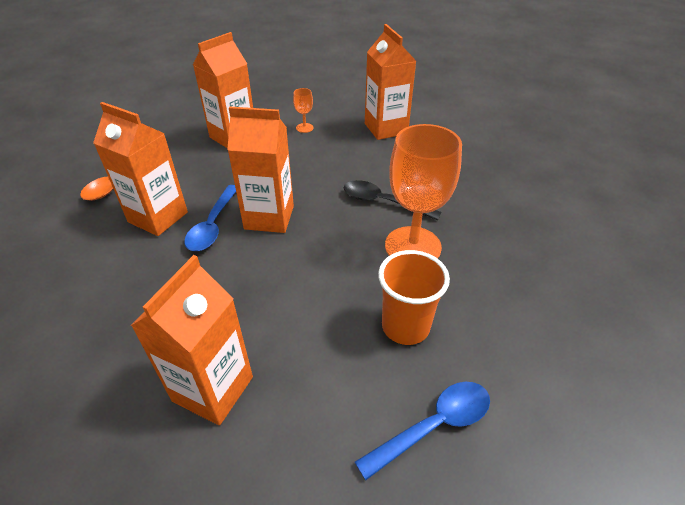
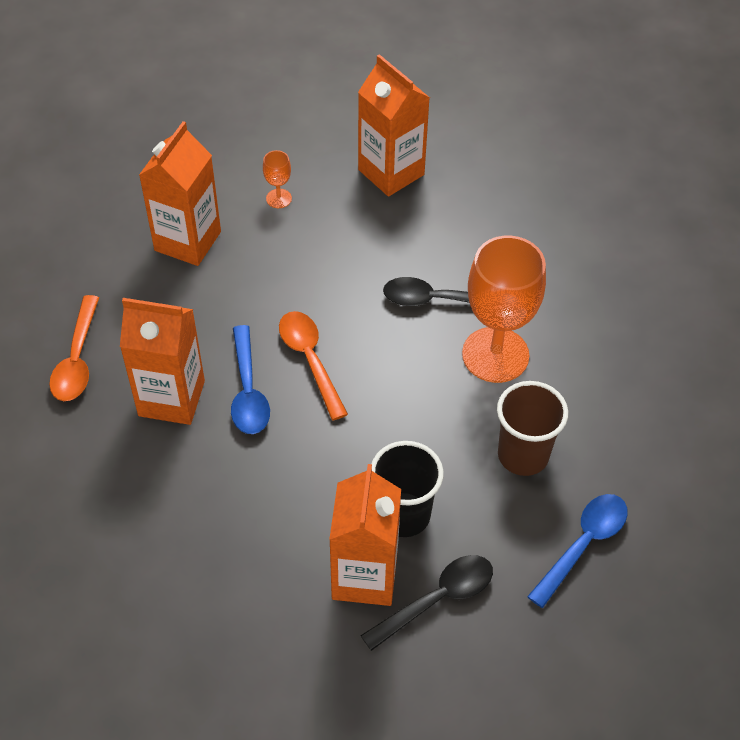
camera: 20 degrees left, 10 degrees up
orange carton [227,107,294,233] -> orange spoon [279,311,348,420]
orange cup [378,250,450,345] -> brown cup [497,381,568,476]
none -> black spoon [360,555,493,651]
none -> black cup [371,441,444,537]

